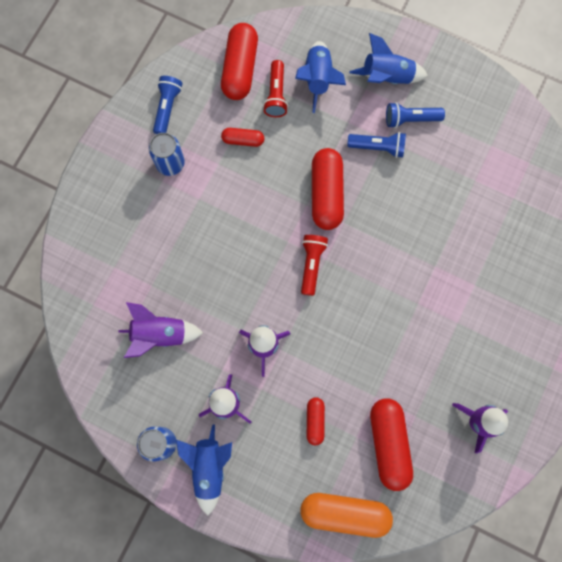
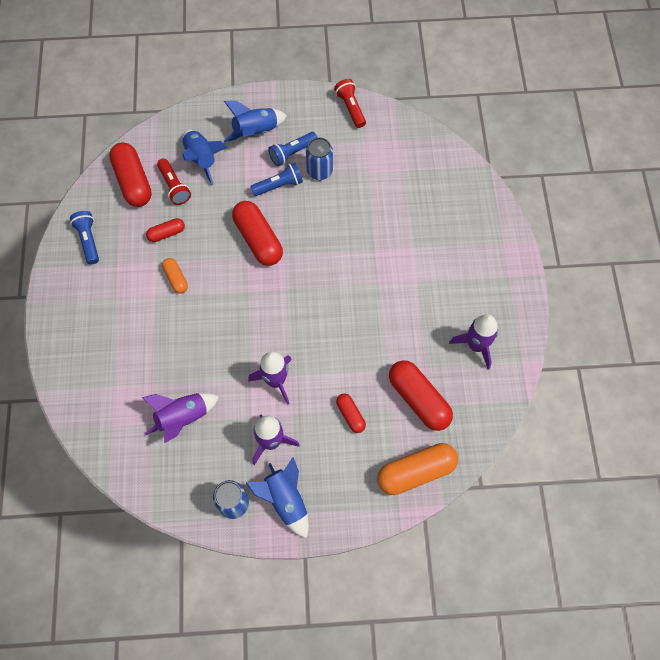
camera: 30 degrees left, 10 degrees down
blue can [149,133,185,176] -> blue can moved to [306,137,333,180]
red flashlight [301,235,328,296] -> red flashlight moved to [334,79,366,128]
none -> orange capsule [162,258,188,294]

